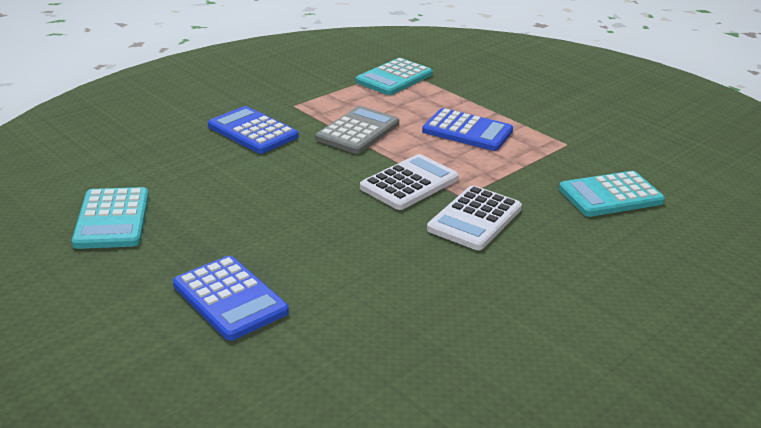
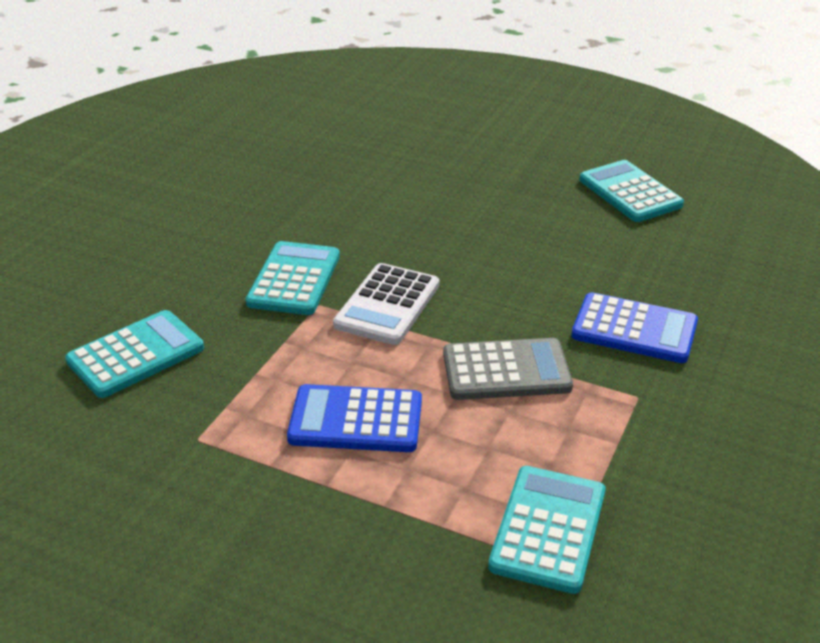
camera: 160 degrees right, 5 degrees up
blue calculator [173,256,289,341] -> none
grey calculator [316,106,399,154] -> grey calculator turned 105 degrees counterclockwise [443,338,573,400]
white calculator [427,185,522,250] -> turquoise calculator [246,241,340,315]

